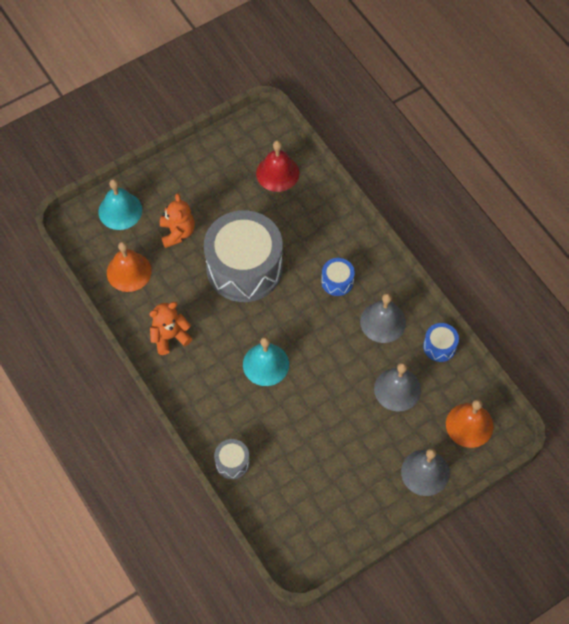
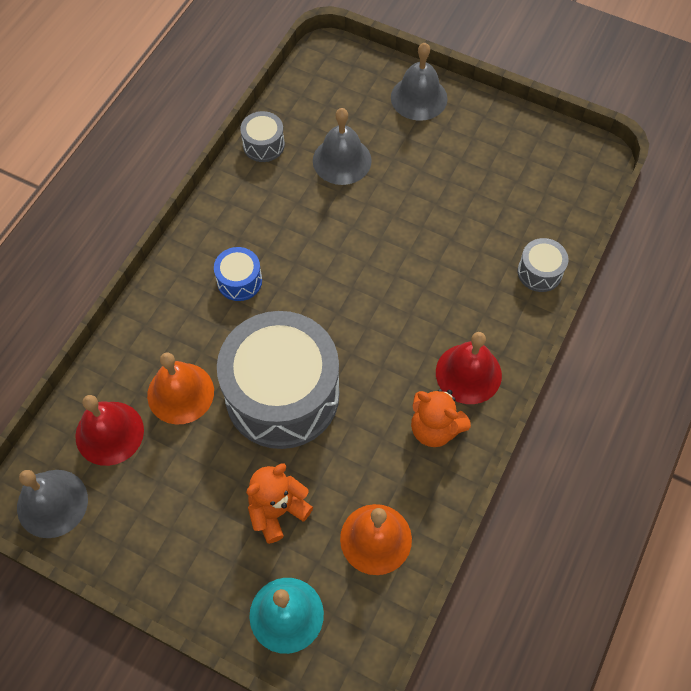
camera: 120 degrees left, 0 degrees up
turquoise bell [243,337,289,386] -> none
grey bell [360,293,406,343] -> grey bell moved to [17,470,88,538]
blue drum [423,323,459,362] -> grey drum [240,111,285,162]
orange bell [446,399,494,448] -> orange bell moved to [147,352,214,425]
none -> red bell [436,332,502,404]

